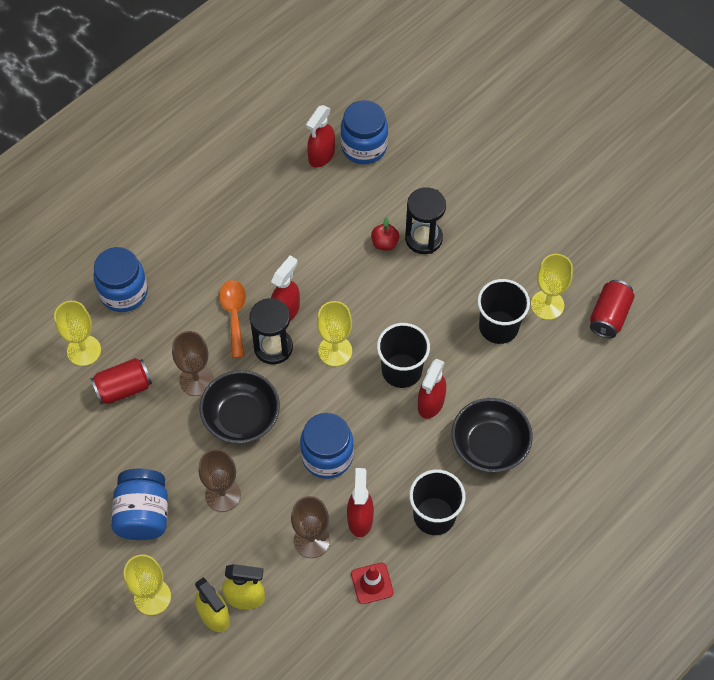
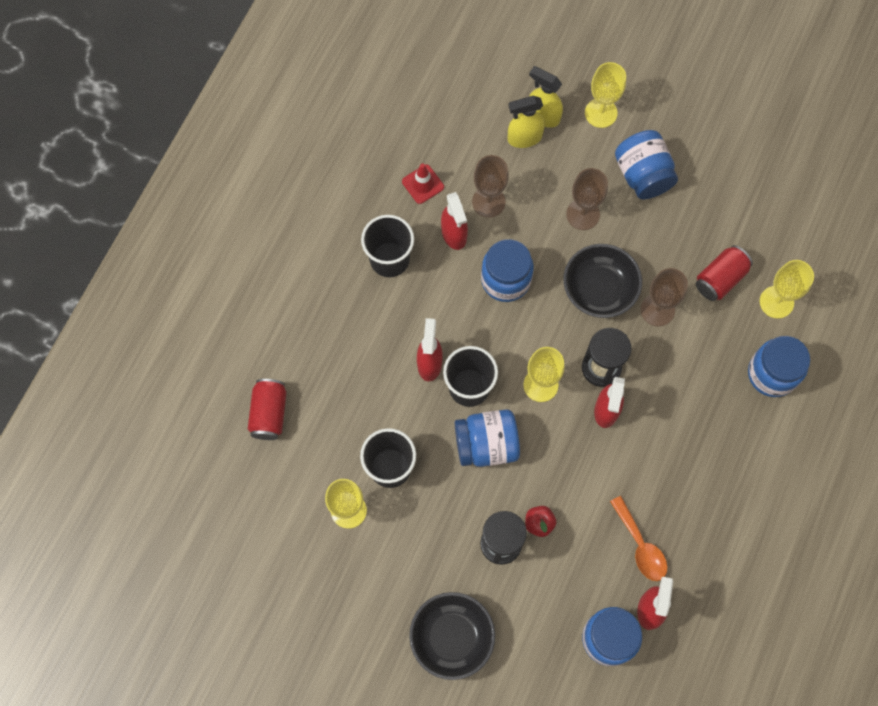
camera: 160 degrees right, 10 degrees up
orange spoon [219,280,246,358] -> orange spoon moved to [610,496,667,581]
black bowl [452,398,533,473] -> black bowl moved to [409,592,495,680]
red can [590,280,635,338] -> red can moved to [248,379,287,440]
none -> blue jar [455,409,520,467]

